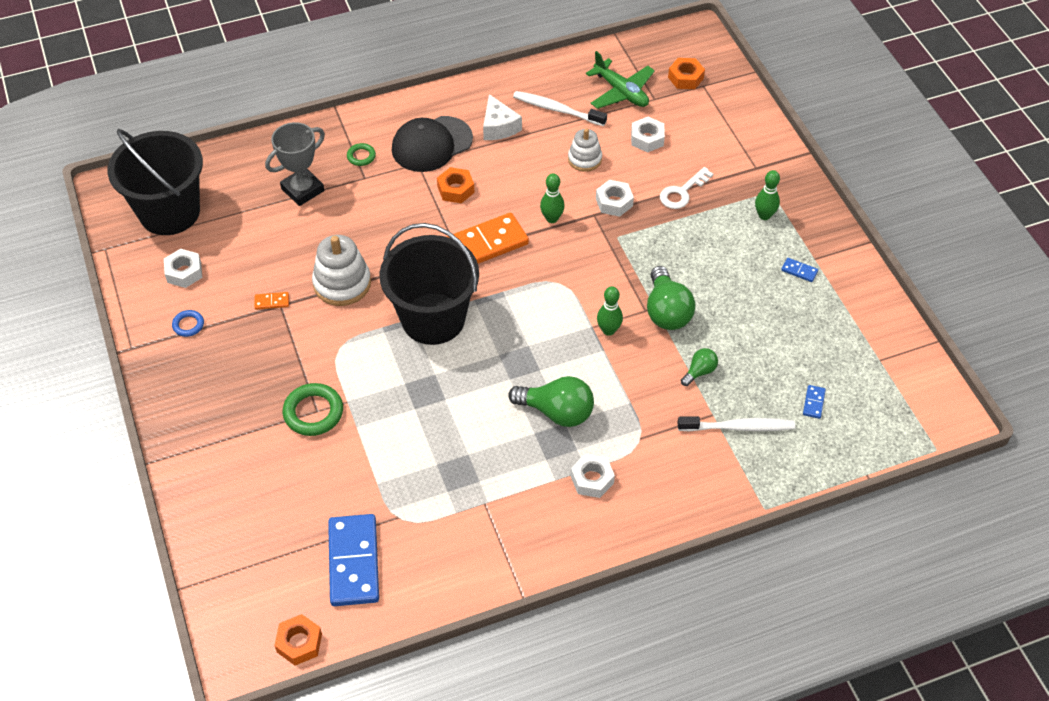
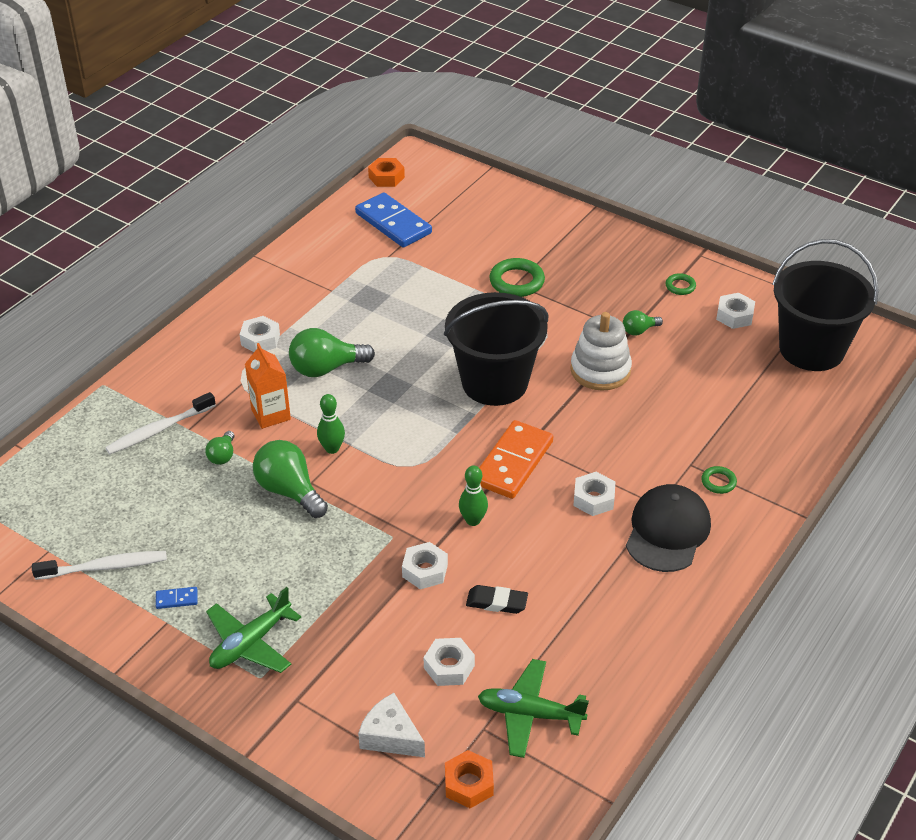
camera: 145 degrees right, 10 degrees down
blue ring [172,310,204,337] -> green ring [666,273,696,295]
orange domino [254,292,289,310] -> green light bulb [623,310,663,335]
grey trophy [265,122,325,206] -> none
orange nut [437,167,474,203] -> white nut [573,472,615,516]
white cheese [483,94,522,140] -> white cheese moved to [358,693,425,757]
white toothbrush [513,91,607,126] -> white toothbrush moved to [32,551,167,580]
white stacking toy [568,128,602,172] -> black eraser [466,585,528,614]
white key [660,167,713,209] -> none
green bowling pin [755,170,780,220] -> green plane [206,587,301,673]
blue domino [803,385,826,419] -> none
none -> orange carton [245,343,291,429]

